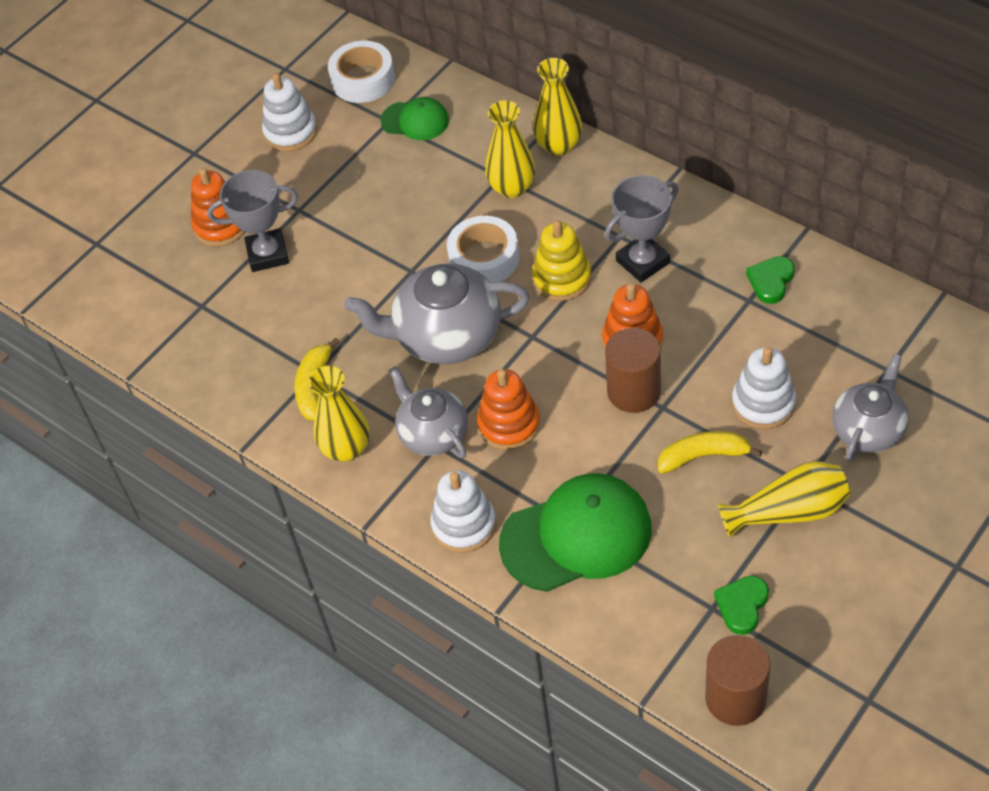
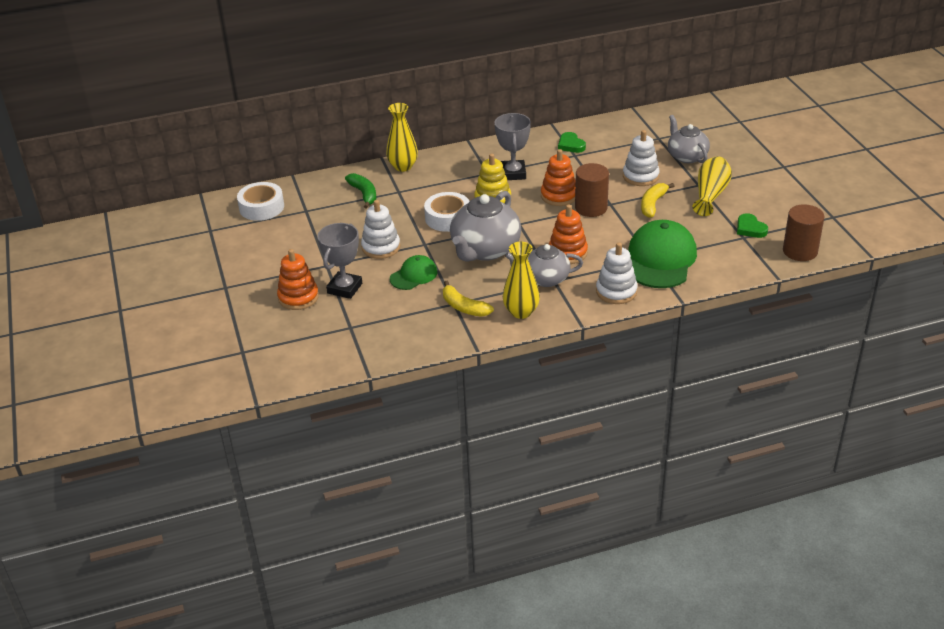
camera: 60 degrees left, 15 degrees down
white stacking toy [262,73,317,151] -> white stacking toy moved to [361,200,400,259]
green cap [380,97,449,140] -> green cap moved to [390,255,437,290]
yellow vase [485,100,536,198] -> none
none -> green banana [345,173,376,208]

